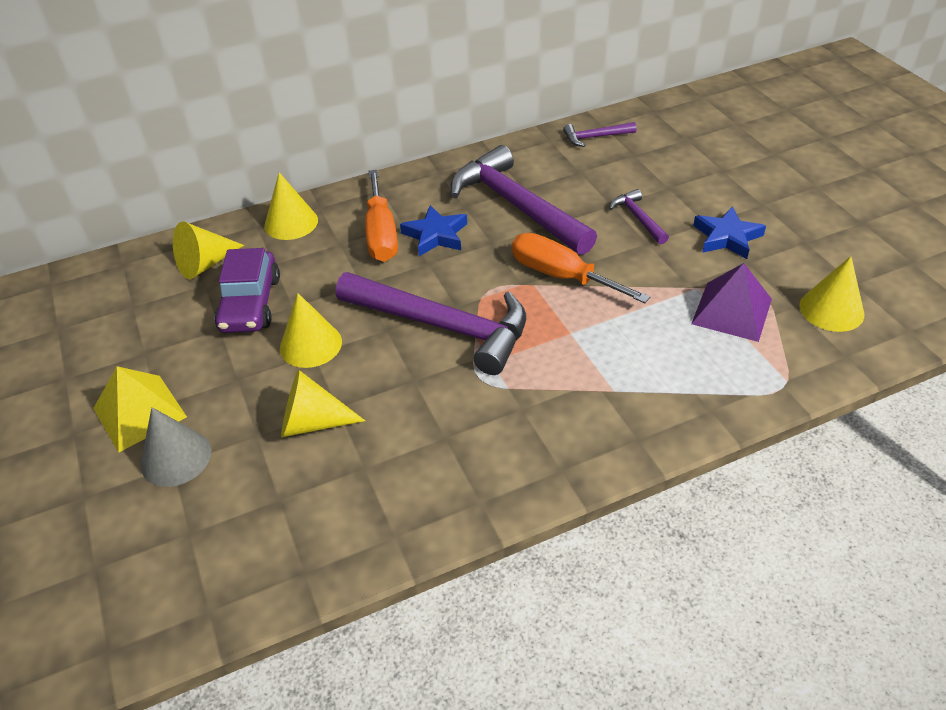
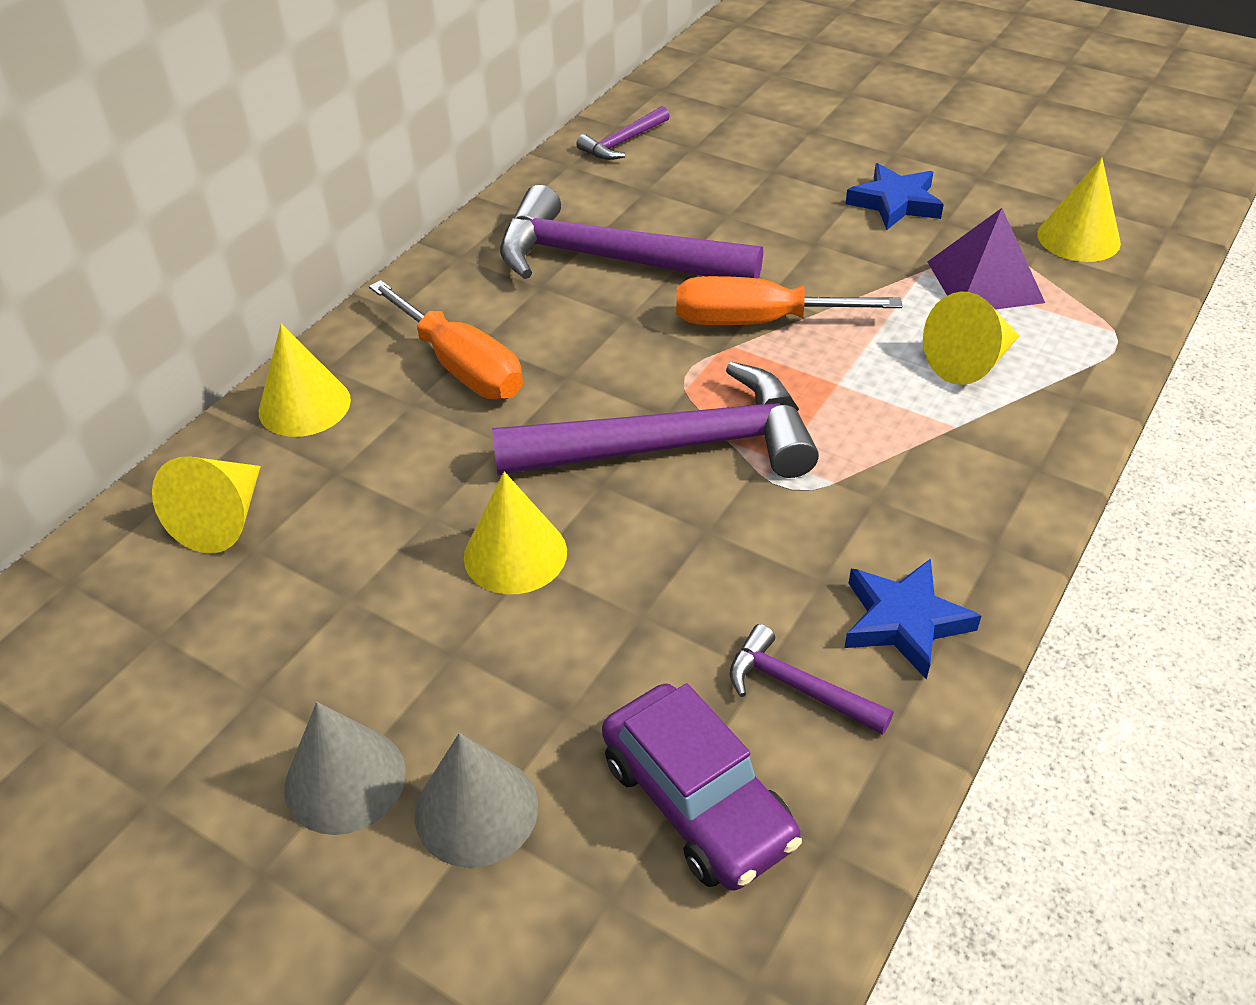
camera: 35 degrees left, 0 degrees up
yellow pyramid [93,366,187,452] -> grey cone [284,702,406,835]
purple car [214,248,280,333] -> purple car moved to [602,683,802,891]
yellow cone [281,370,365,437] -> yellow cone moved to [923,291,1019,385]
blue star [400,205,467,256] -> blue star moved to [844,559,981,680]
purple hammer [609,189,669,244] -> purple hammer moved to [730,624,893,735]

